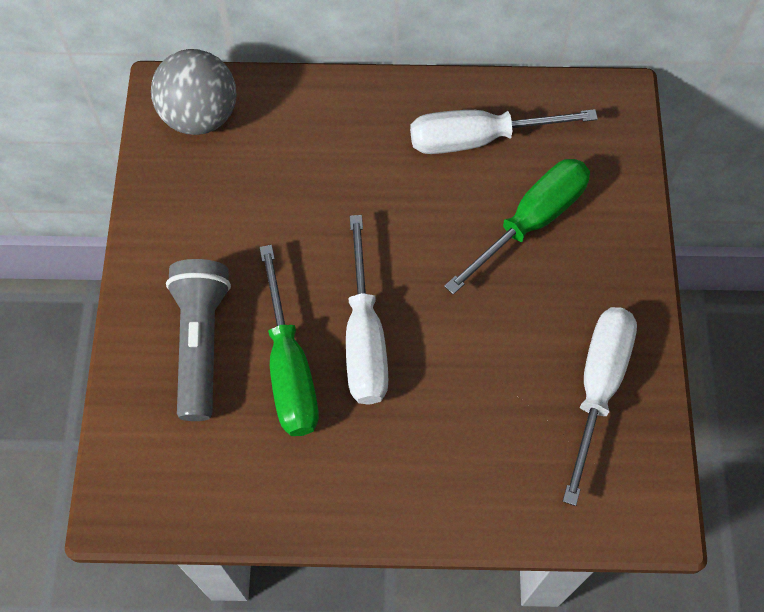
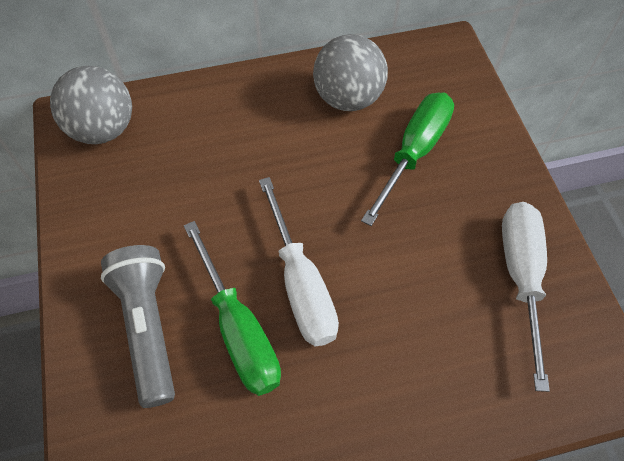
camera: 15 degrees left, 5 degrees down
white screwdriver [410,109,598,154] -> grey ball [313,34,388,111]

